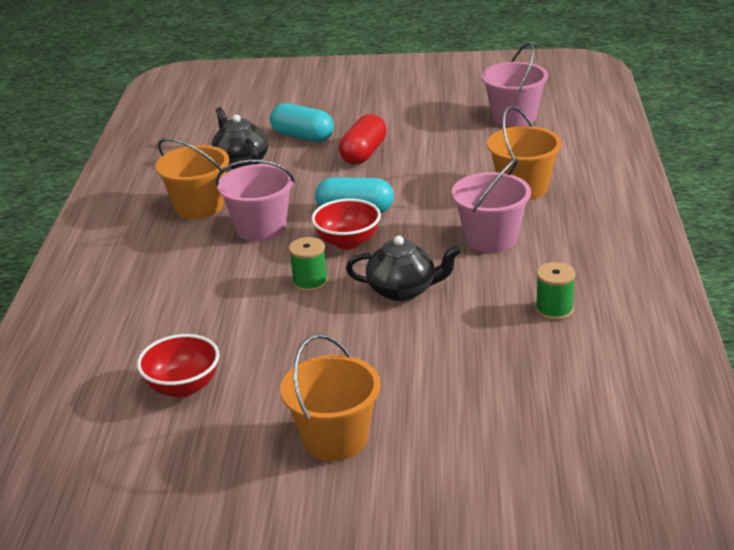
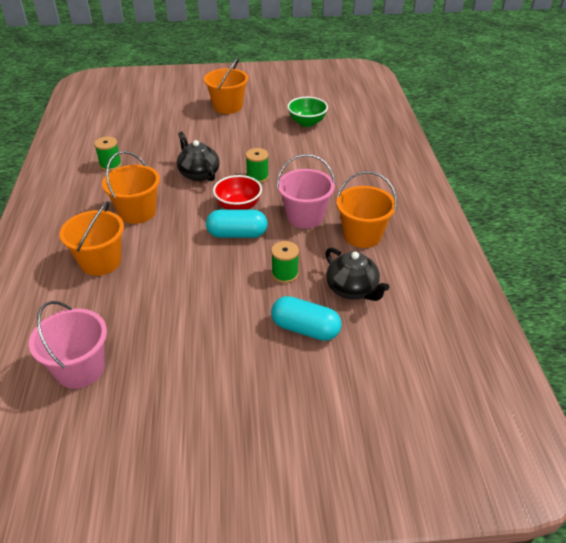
camera: 170 degrees right, 10 degrees up
red bowl [137,334,219,398] -> green bowl [287,97,328,127]
red capsule [339,114,387,164] -> none
black teapot [346,236,461,301] -> black teapot turned 60 degrees clockwise [177,132,220,181]
pink bucket [452,158,531,253] -> orange bucket [102,151,160,224]
none -> green spool [271,241,299,283]

